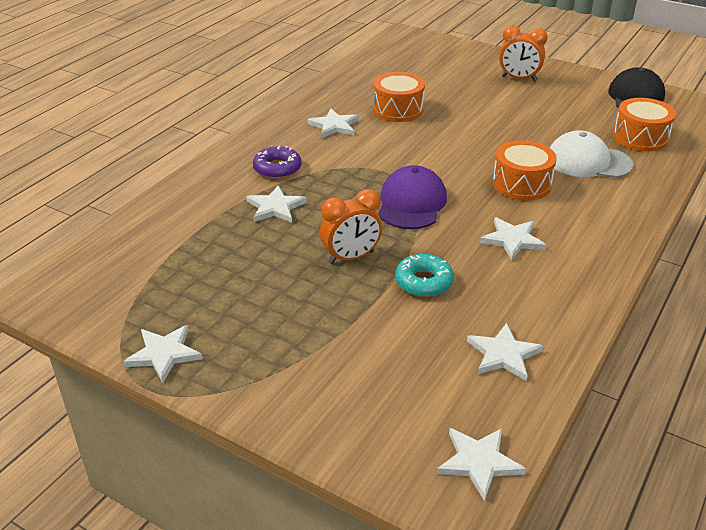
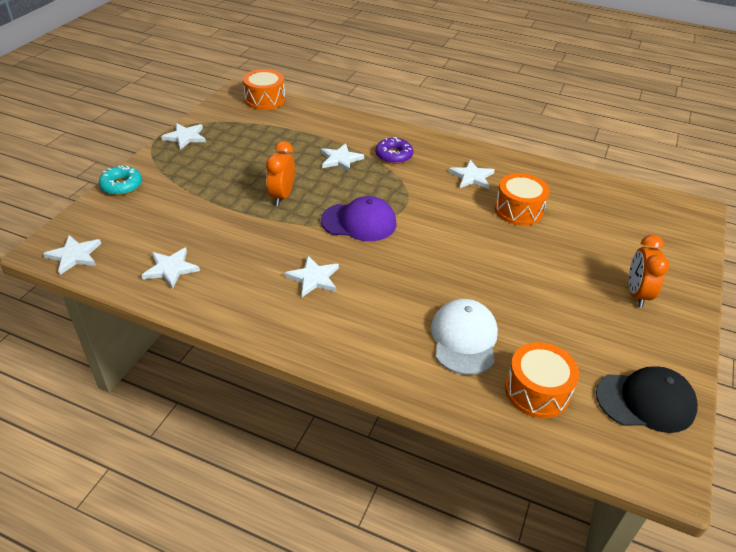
camera: 80 degrees right, 5 degrees up
orange clock [320,189,382,264] -> orange clock turned 45 degrees clockwise [266,141,295,206]
turquoise donut [395,254,454,297] -> turquoise donut moved to [99,165,142,195]
orange drum [493,140,557,201] -> orange drum moved to [243,69,285,110]

